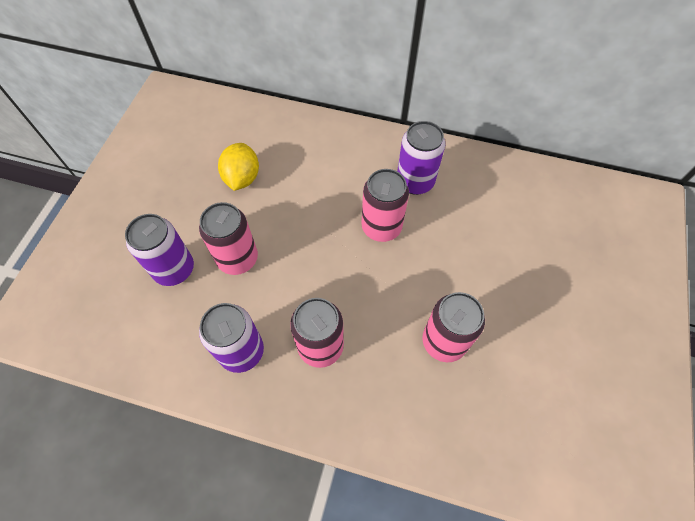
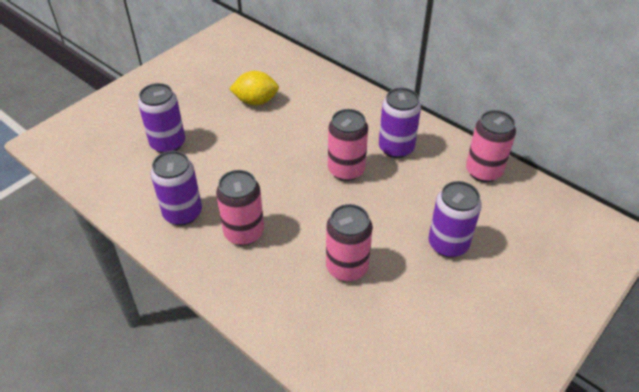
camera: 25 degrees right, 15 degrees down
pink can [199,202,258,275] -> pink can moved to [466,110,516,182]
yellow lemon [218,143,259,191] -> yellow lemon turned 60 degrees clockwise [229,71,279,105]
none -> purple can [429,181,481,257]

